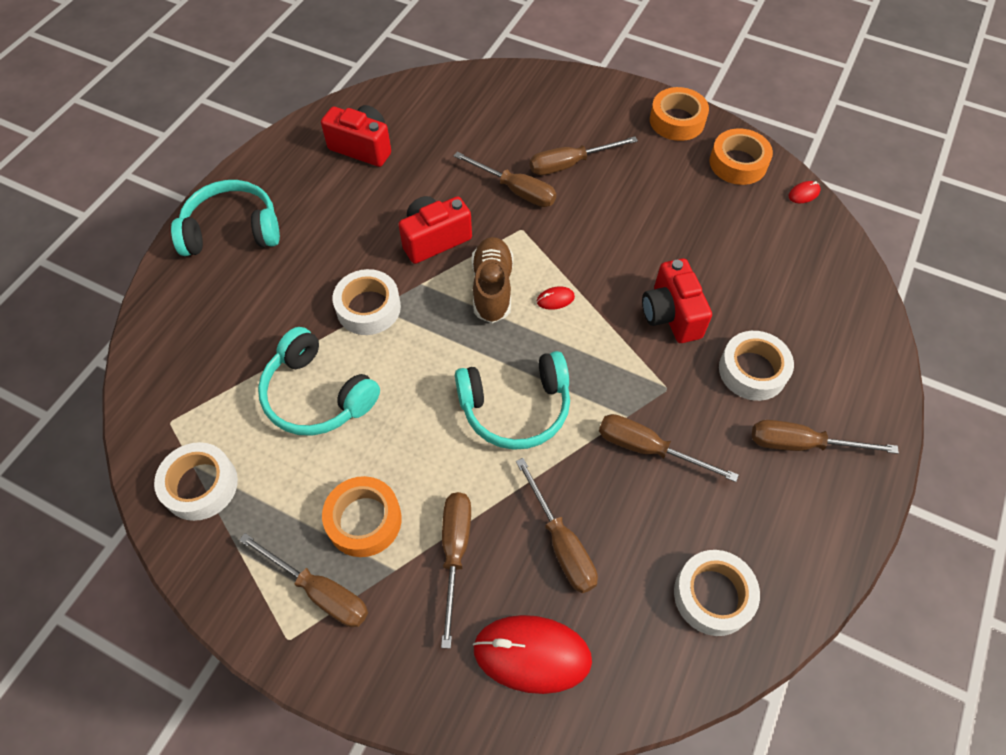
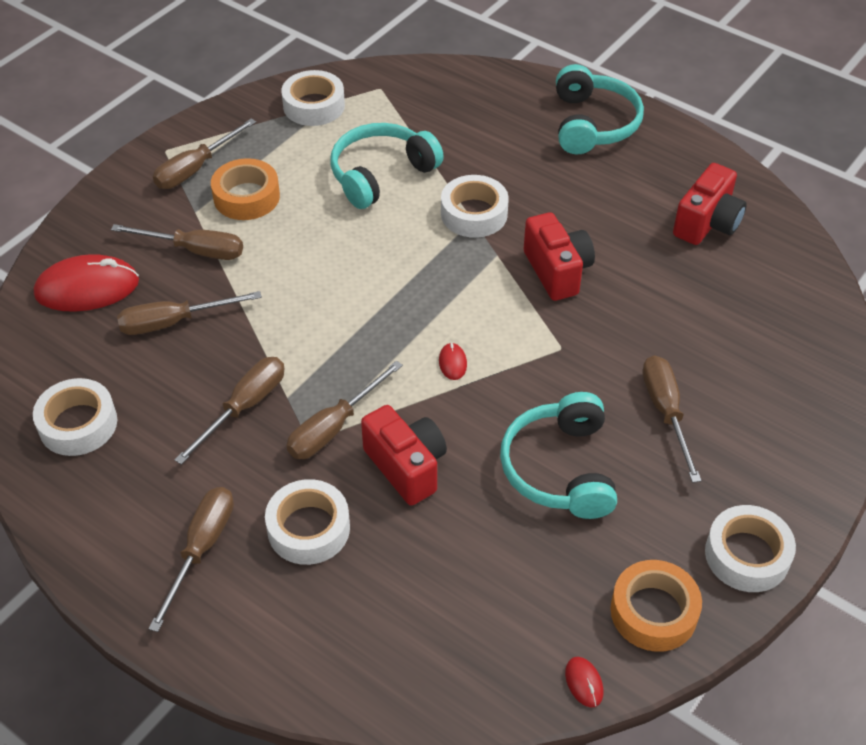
camera: 100 degrees right, 10 degrees down
brown screwdriver [454,152,556,207] -> brown screwdriver moved to [287,361,403,459]
turquoise headphones [455,351,570,450] -> turquoise headphones moved to [500,392,617,519]
brown shoe [472,237,513,323] -> none
red mouse [473,615,592,694] -> red mouse turned 60 degrees clockwise [34,254,139,312]
red camera [642,258,712,343] -> red camera turned 60 degrees clockwise [361,405,447,505]
orange tape [650,87,709,141] -> white tape [705,505,796,592]

